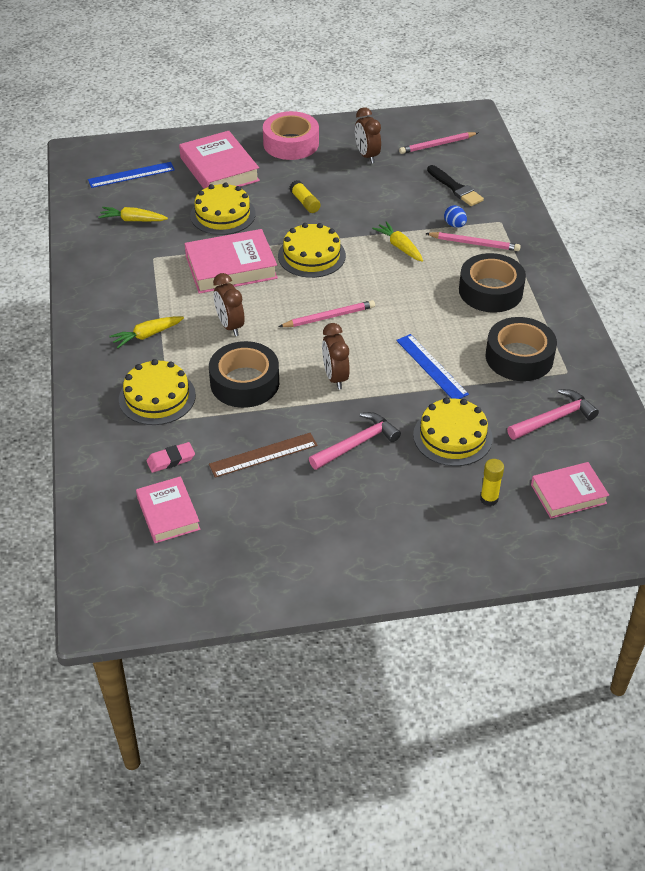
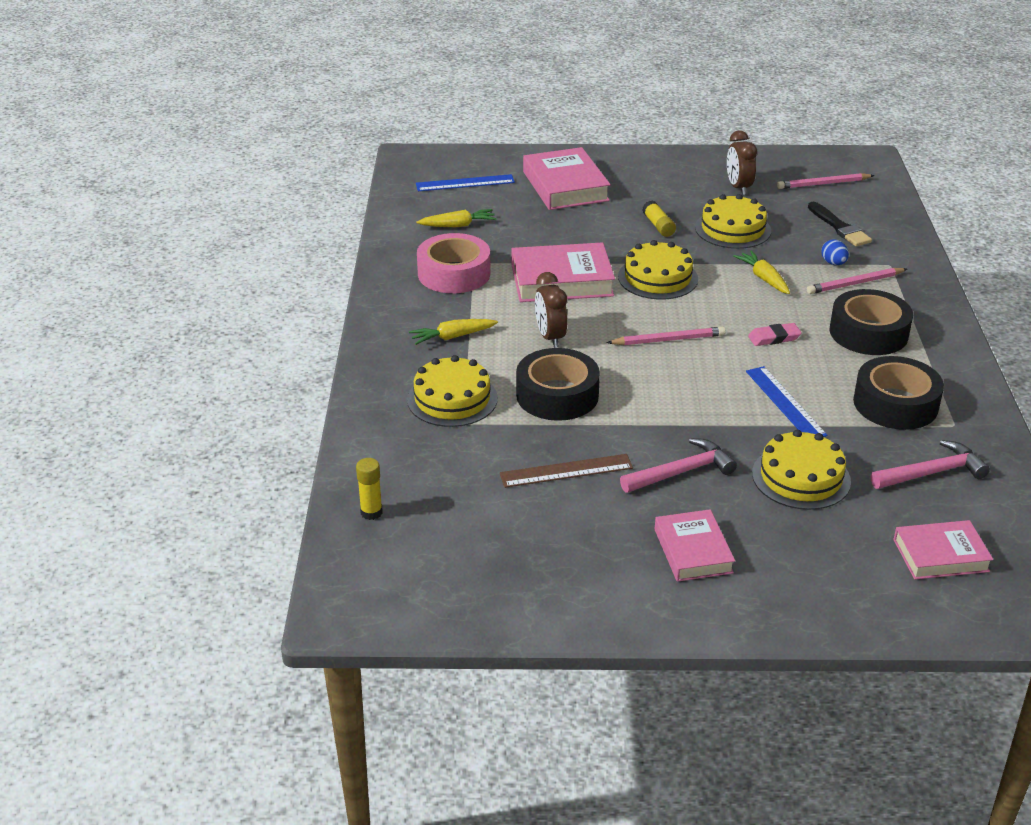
camera: 10 degrees right, 10 degrees down
yellow carrot [98,207,168,221] -> yellow carrot turned 150 degrees clockwise [416,209,497,227]
pink book [136,476,200,543] -> pink book moved to [655,509,735,582]
pink eraser [146,442,195,473] -> pink eraser moved to [748,323,802,346]
yellow cake [190,182,256,235] -> yellow cake moved to [695,194,771,249]
pink tape [263,111,319,160] -> pink tape moved to [417,233,491,293]
brown clock [322,323,350,390] -> none
pink pencil [425,232,521,251] -> pink pencil turned 135 degrees clockwise [807,268,907,294]
yellow glue stick [480,459,504,506] -> yellow glue stick moved to [356,458,383,520]

